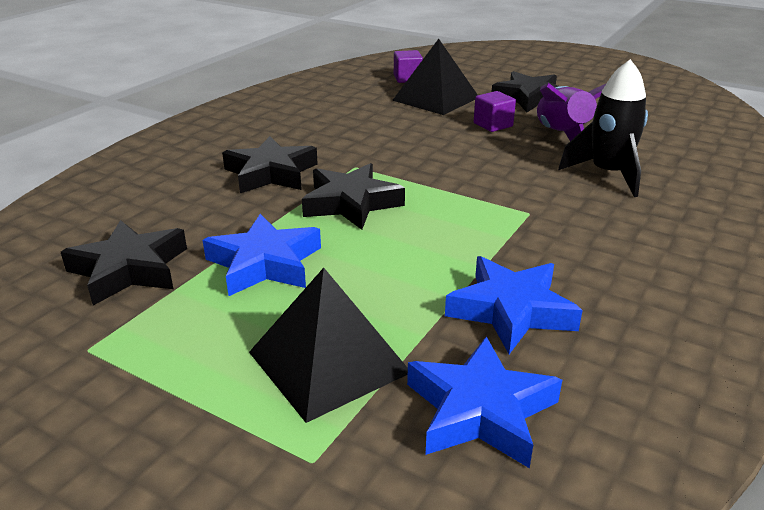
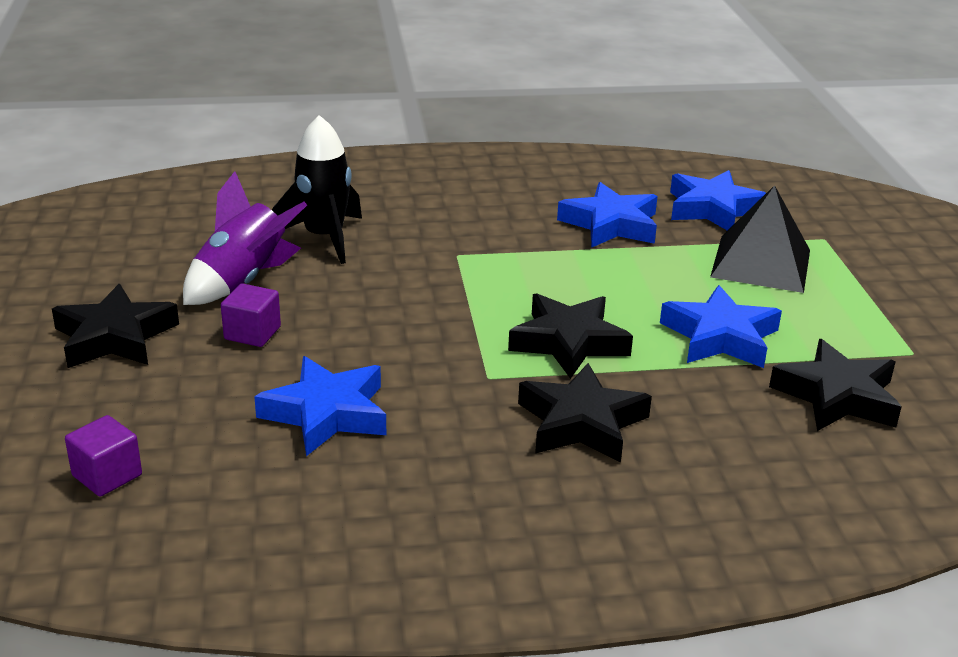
camera: 130 degrees left, 0 degrees up
black pyramid [392,39,478,115] -> none
none -> blue star [254,356,386,456]

